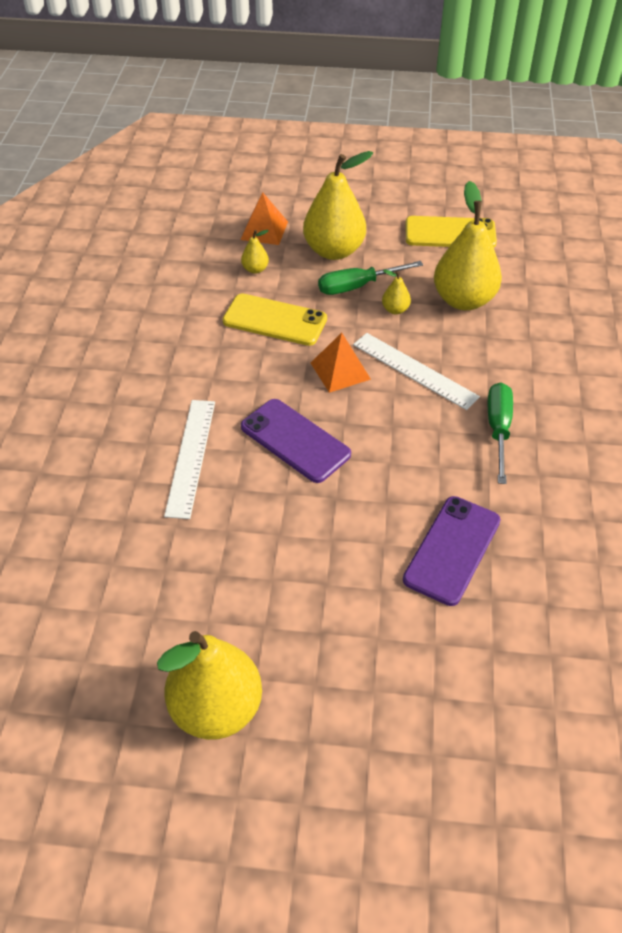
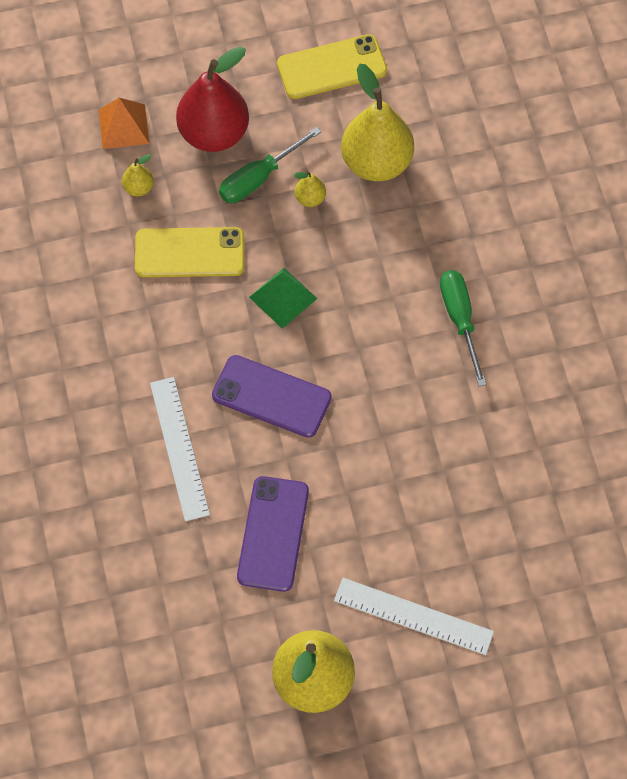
camera: 20 degrees left, 15 degrees up
yellow pear [303,151,373,260] -> red pear [176,47,249,152]
orange pyramid [311,333,371,393] -> green pyramid [249,268,317,329]
white ruler [353,333,480,410] -> white ruler moved to [334,578,494,655]
purple phone [403,496,501,606] -> purple phone moved to [237,476,309,592]

